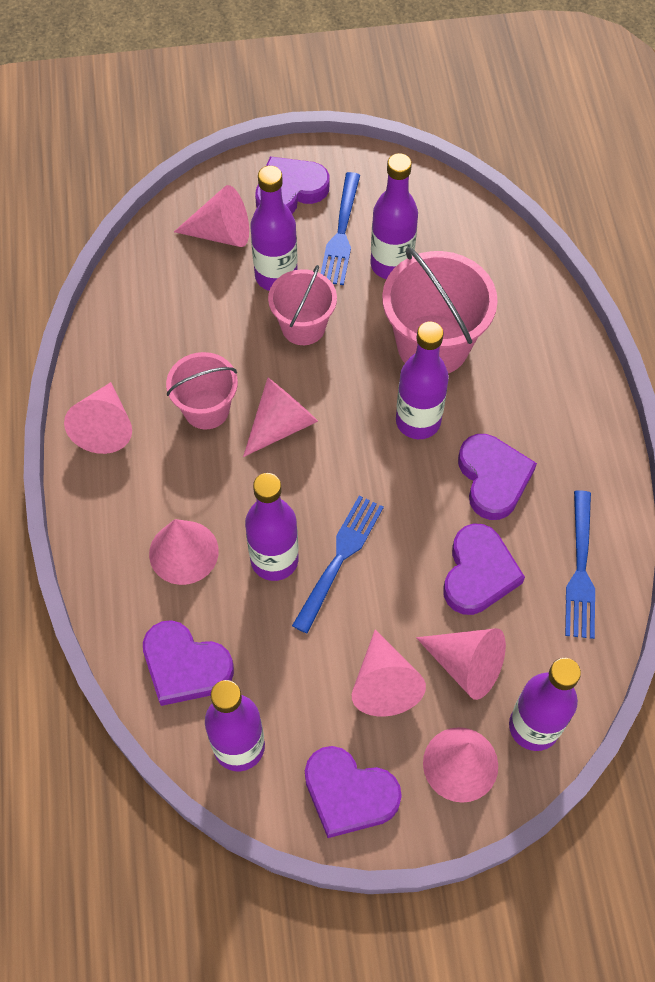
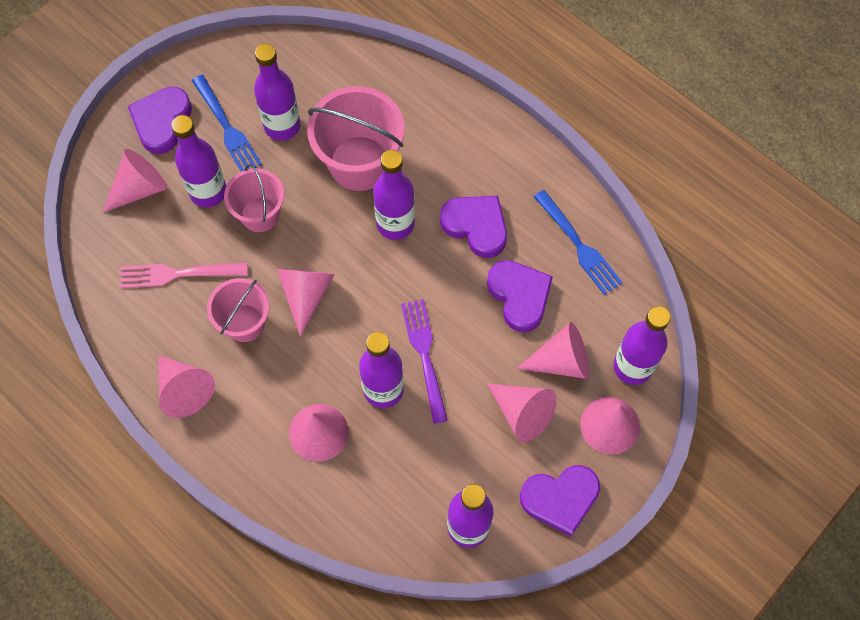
camera: 40 degrees left, 5 degrees up
purple heart [143,620,234,706] -> none
blue fork [292,495,384,634] -> purple fork [401,299,448,424]
none -> pink fork [120,263,248,288]

